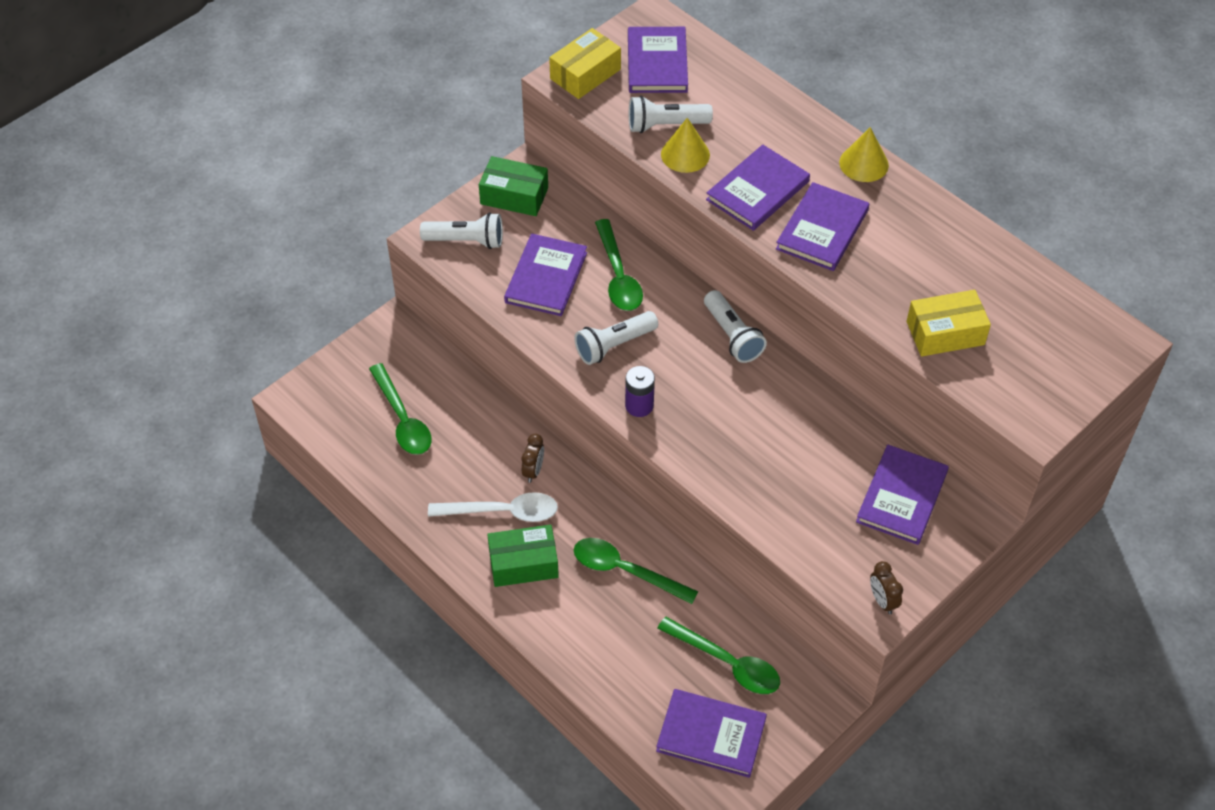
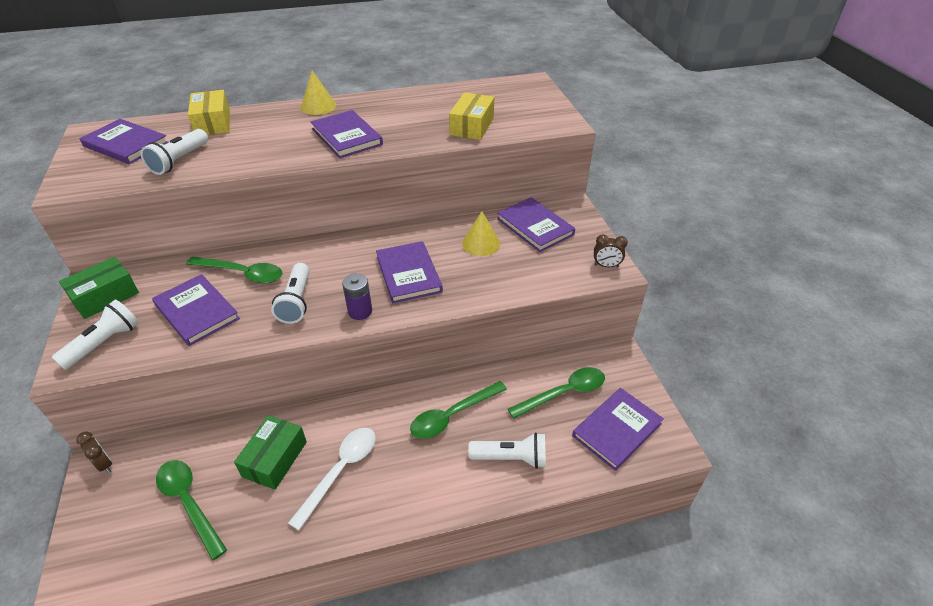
camera: 60 degrees left, 10 degrees down
green spoon [369,363,432,455] -> green spoon turned 135 degrees counterclockwise [156,460,227,560]
green box [487,525,559,587] -> green box moved to [234,415,307,490]
brown clock [522,434,544,483] -> brown clock moved to [76,432,112,473]
yellow box [549,28,621,99] -> yellow box moved to [188,90,230,135]
yellow cone [661,118,710,173] -> yellow cone moved to [462,211,500,256]
white flashlight [704,290,767,363] -> white flashlight moved to [468,432,546,469]
purple book [706,145,810,231] -> purple book moved to [376,241,443,303]

